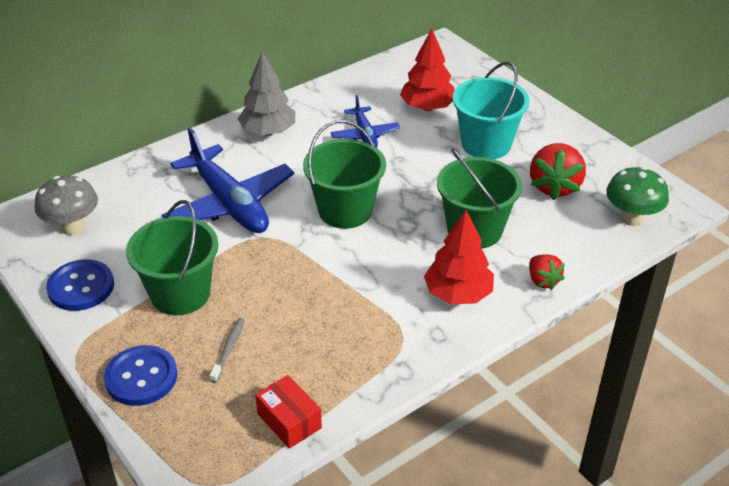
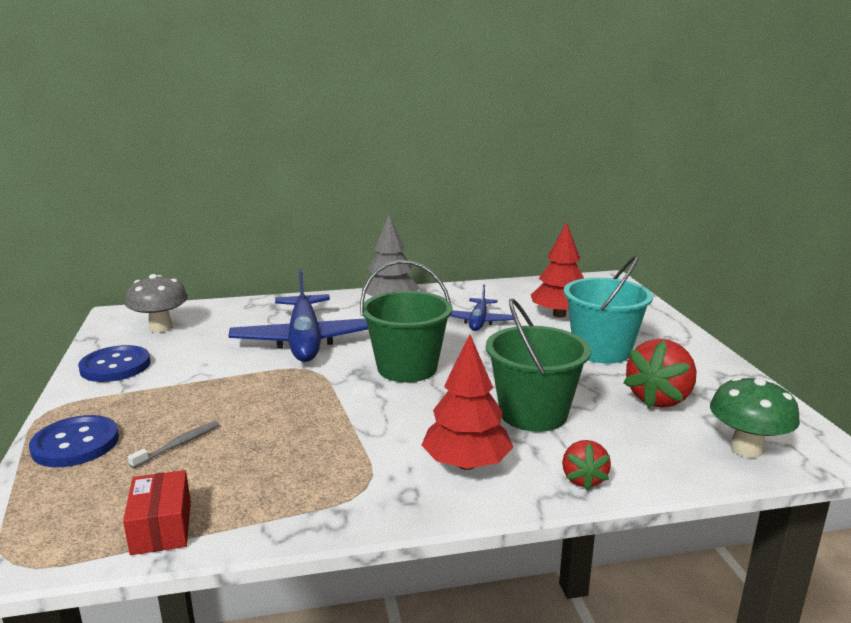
camera: 25 degrees right, 20 degrees down
green bucket [126,200,218,315] -> none

